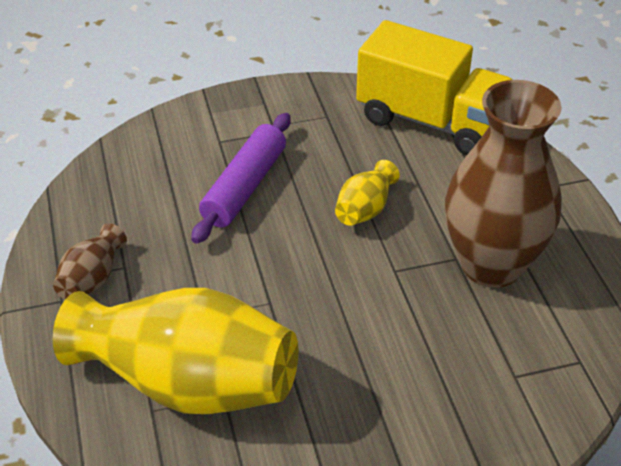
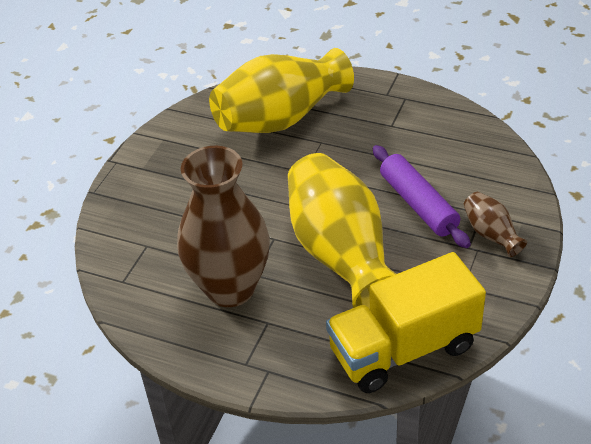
camera: 130 degrees right, 0 degrees up
brown vase [53,223,127,300] -> brown vase moved to [463,192,527,257]
yellow vase [335,160,400,226] -> yellow vase [288,153,396,309], size x2.26

